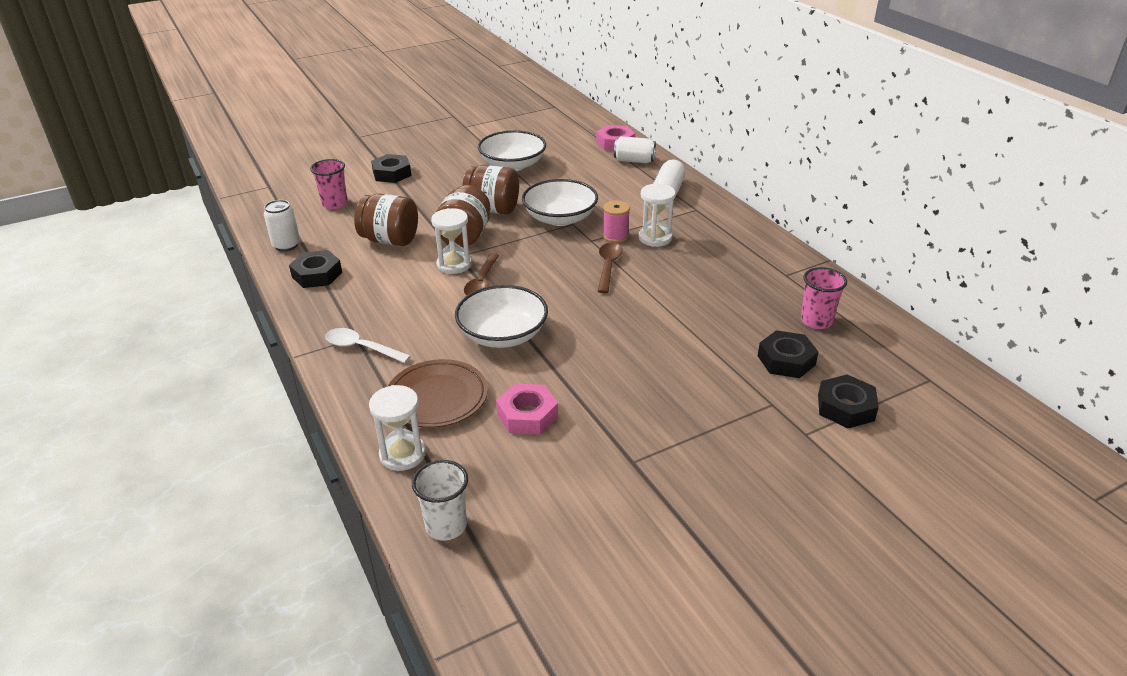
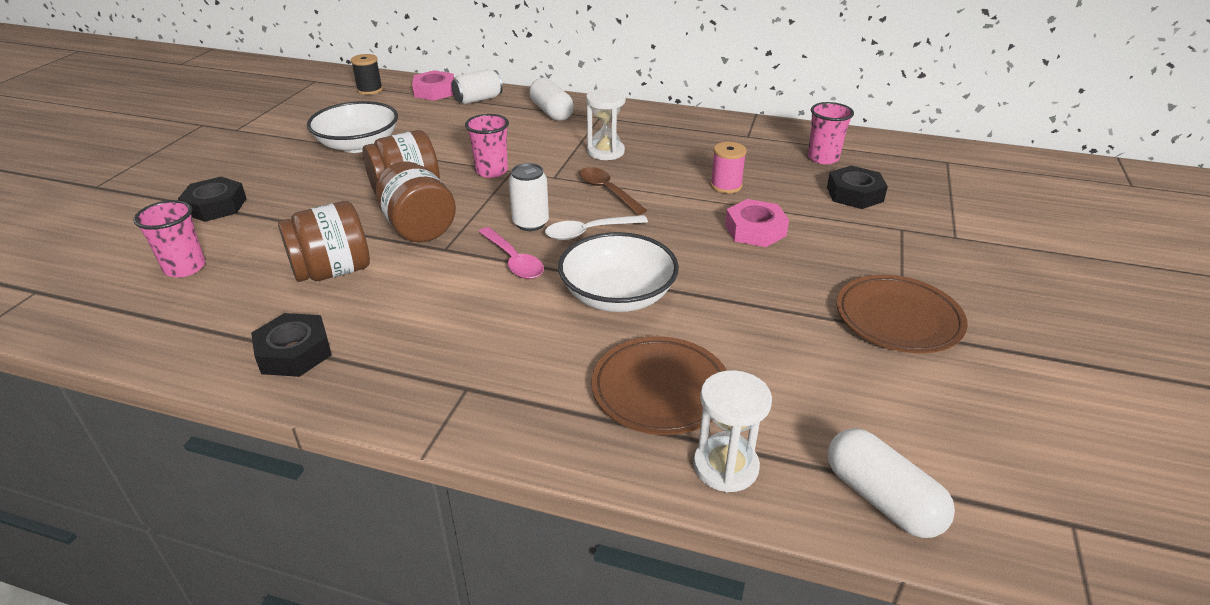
camera: 45 degrees left, 0 degrees up
white can [264,200,300,251] -> white can moved to [509,163,549,231]
white spoon [325,328,411,363] -> white spoon moved to [545,215,648,240]
white cup [412,460,468,541] -> white capsule [828,428,955,538]
white hourglass [431,208,472,274] -> none
brown spoon [464,253,499,296] -> pink spoon [479,227,544,279]
pink nut [496,384,558,435] -> pink nut moved to [725,199,789,247]
white bowl [522,179,598,226] -> pink cup [465,114,509,178]
pink spool [603,200,630,243] -> pink spool moved to [710,142,747,193]
black nut [818,374,879,428] -> none
none -> black spool [351,54,383,95]
none -> brown plate [836,275,968,353]

